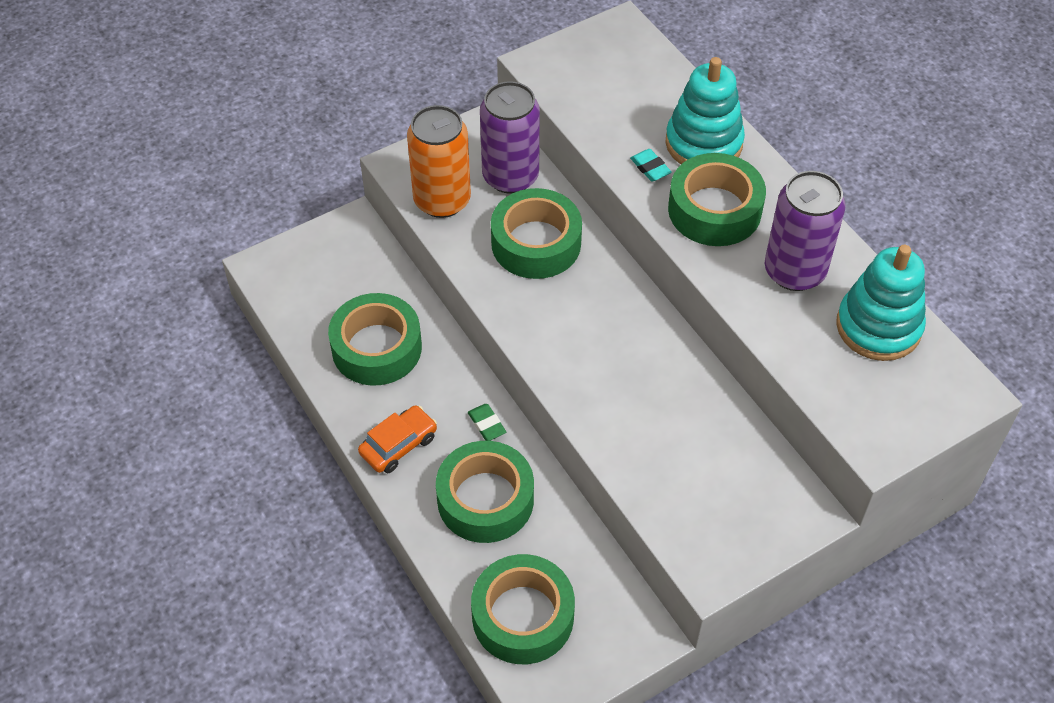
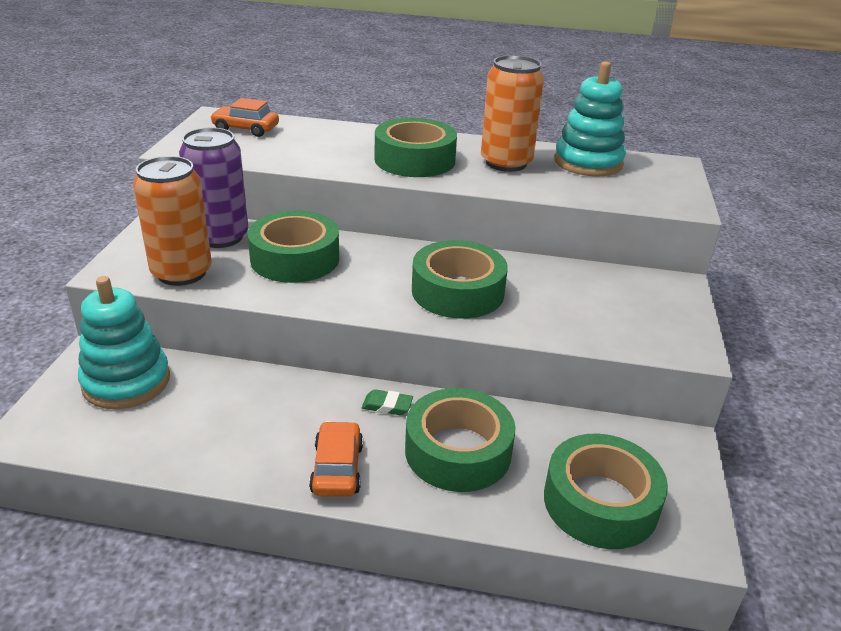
camera: 50 degrees left, 20 degrees down
green tape [328,293,422,386] -> green tape moved to [412,240,508,319]
turquoise eraser [630,149,672,181] -> none
turquoise stacking toy [665,57,745,164] -> turquoise stacking toy moved to [78,276,170,409]
purple can [765,171,846,291] -> orange can [481,55,544,172]
none -> orange car [210,98,279,137]

